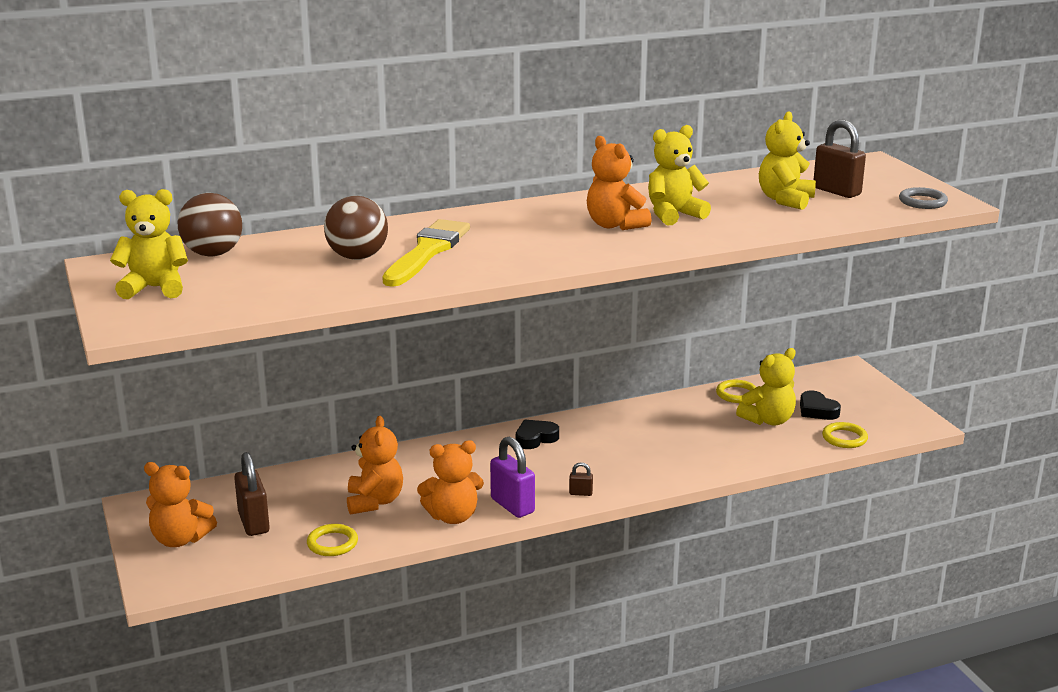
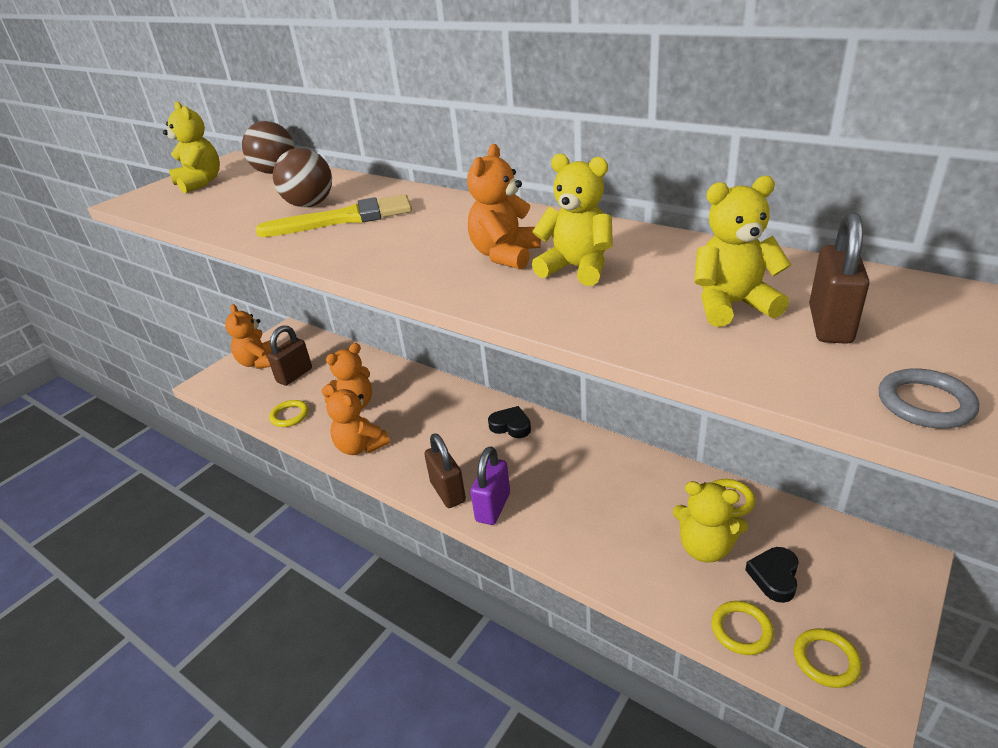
camera: 60 degrees right, 10 degrees up
purple padlock [490,437,535,518] -> purple padlock moved to [470,446,510,525]
brown padlock [569,462,593,496] -> brown padlock [424,433,466,508], size x2.14
none -> yellow ring [794,628,862,688]

